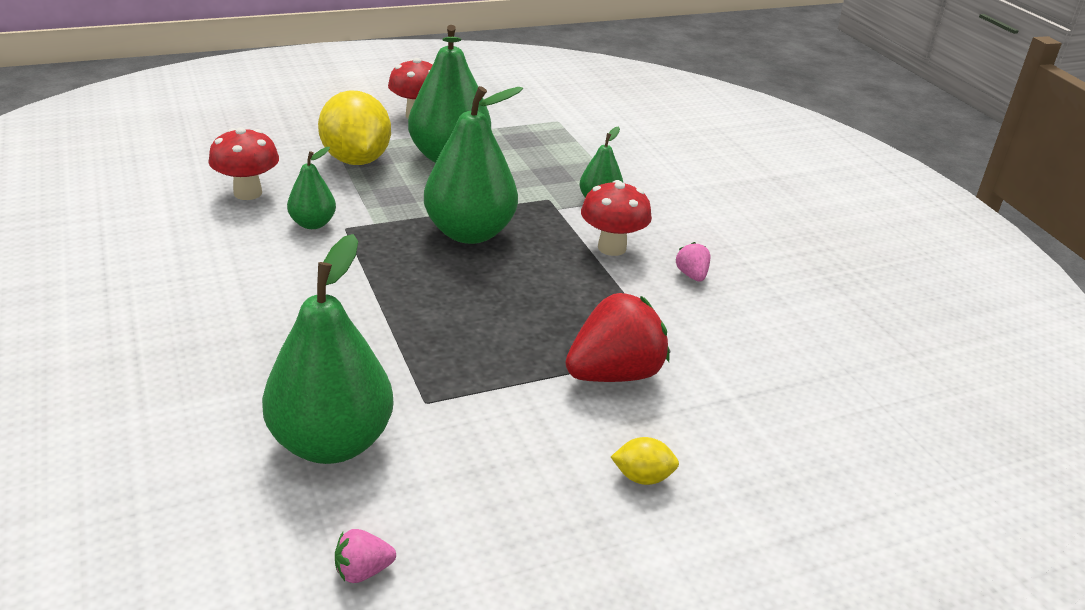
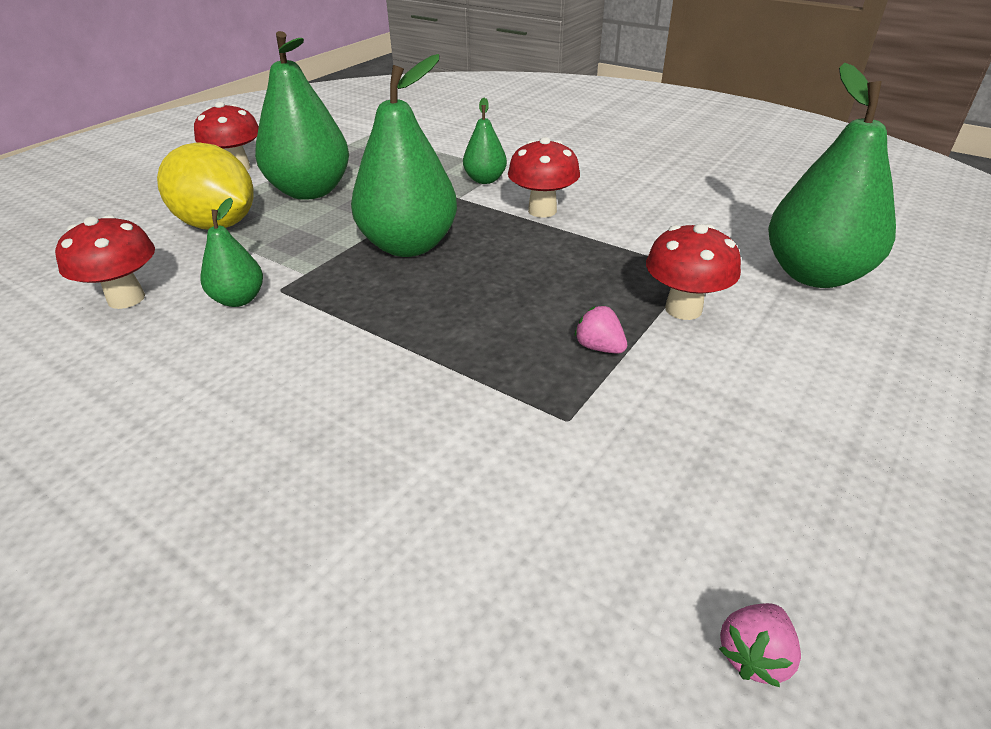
camera: 30 degrees left, 5 degrees up
green pear [262,234,394,464] -> green pear moved to [768,63,896,288]
red strawberry [565,293,670,382] -> red mushroom [646,224,741,320]
yellow lemon [611,437,679,485] -> none
pink strawberry [676,242,711,281] -> pink strawberry moved to [574,306,627,354]

